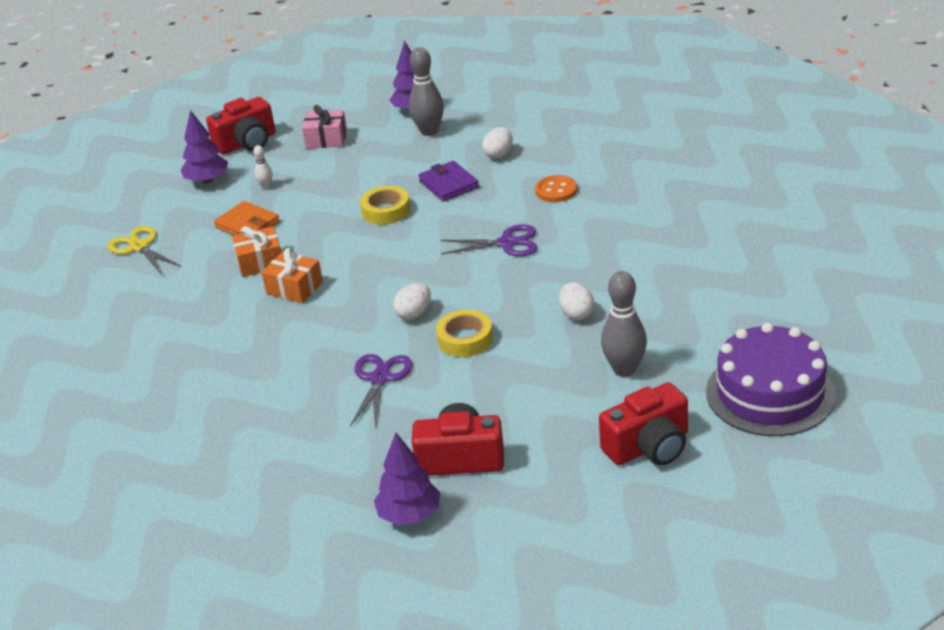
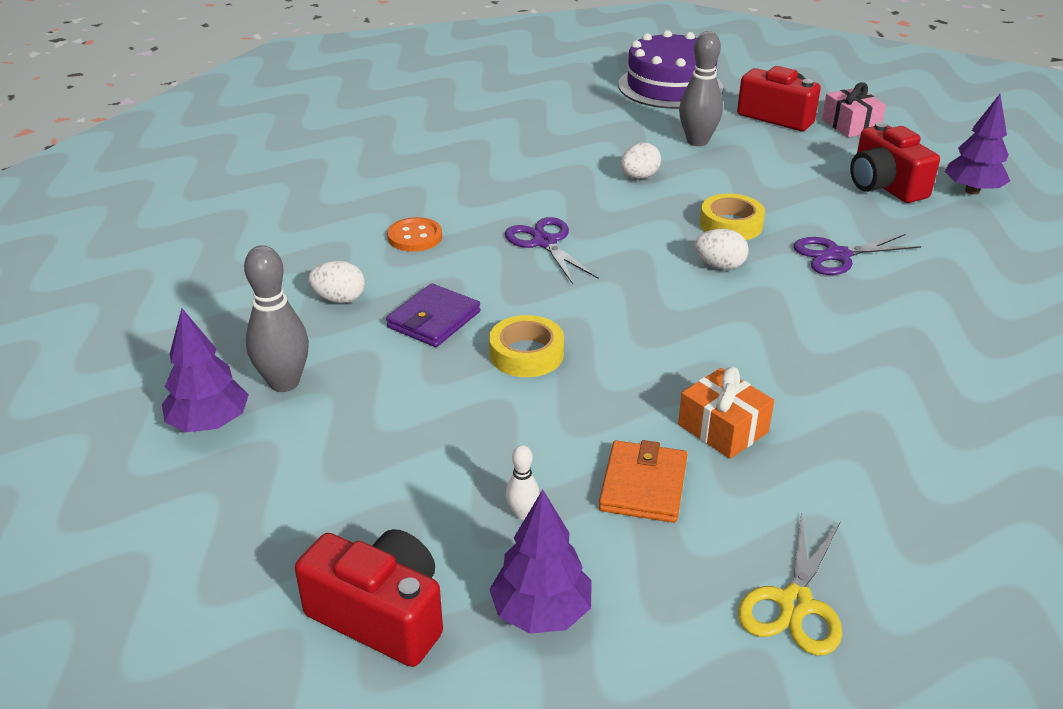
camera: 120 degrees left, 0 degrees up
orange gift [261,248,323,303] -> none
pink gift [302,105,347,149] -> pink gift moved to [822,82,886,137]

